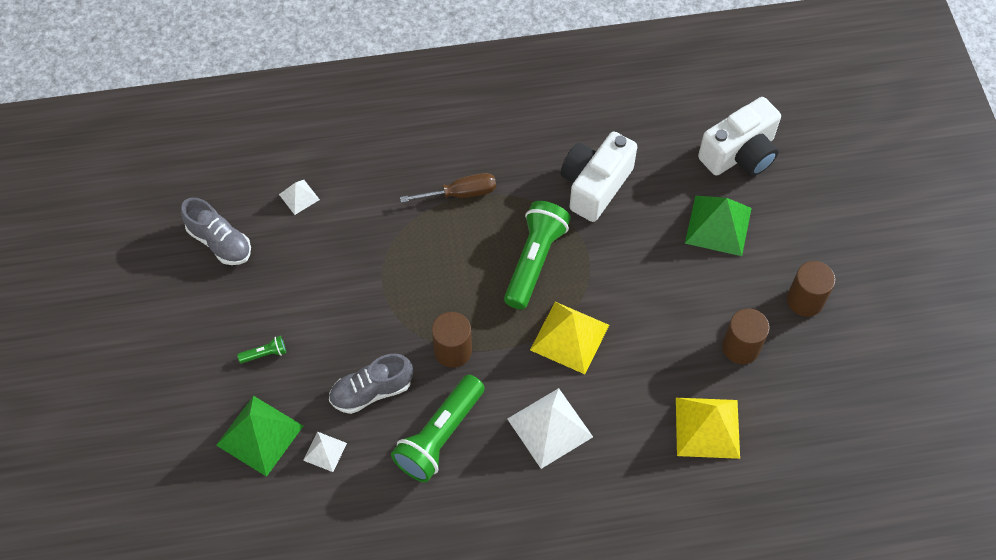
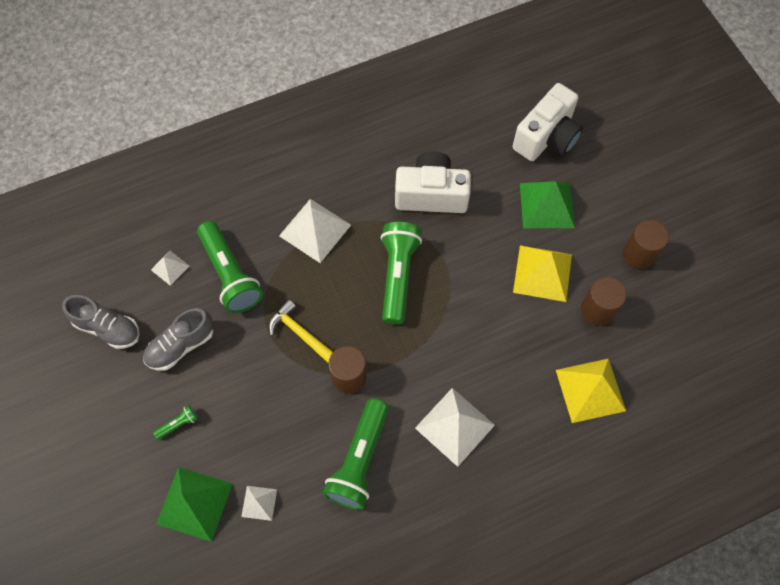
camera: 15 degrees left, 5 degrees up
grey shoe [329,354,413,414] -> grey shoe moved to [143,308,214,371]
brown screwdriver [400,173,496,203] -> white pyramid [279,199,351,263]
yellow pyramid [530,302,609,374] -> yellow pyramid moved to [513,245,572,302]
white camera [561,132,637,222] -> white camera turned 75 degrees clockwise [395,151,471,213]
none -> green flashlight [197,221,263,313]
none -> yellow hammer [269,299,333,364]

